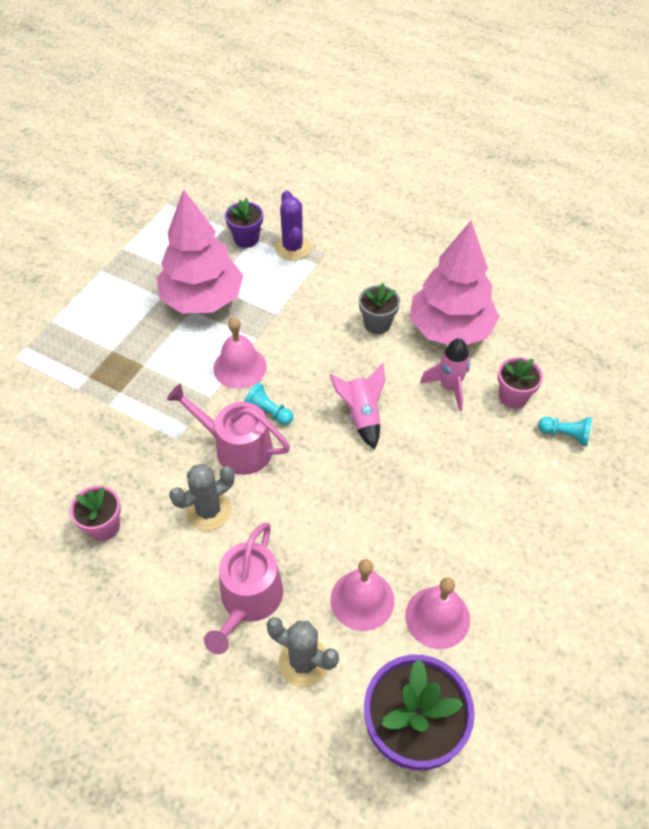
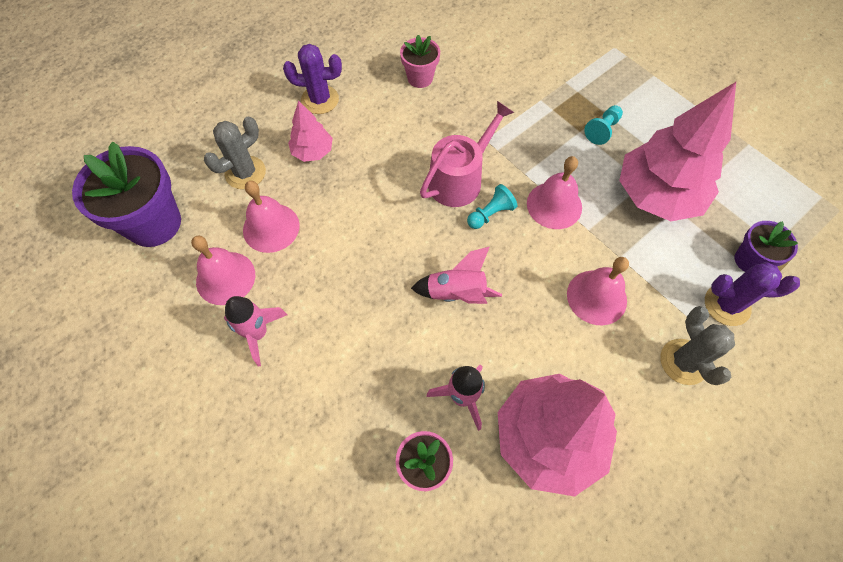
camera: 110 degrees right, 10 degrees up
grey cactus [169,464,235,531] -> grey cactus moved to [660,306,735,385]
pink watering can [204,523,283,654] -> pink tree [288,100,333,162]
grey flower pot [359,283,400,334] -> none
turquoise pawn [538,417,592,447] -> turquoise pawn moved to [584,105,623,145]
none -> pink rocket [224,296,287,367]
none -> purple cactus [283,44,342,114]
none -> pink bell [567,257,629,325]

